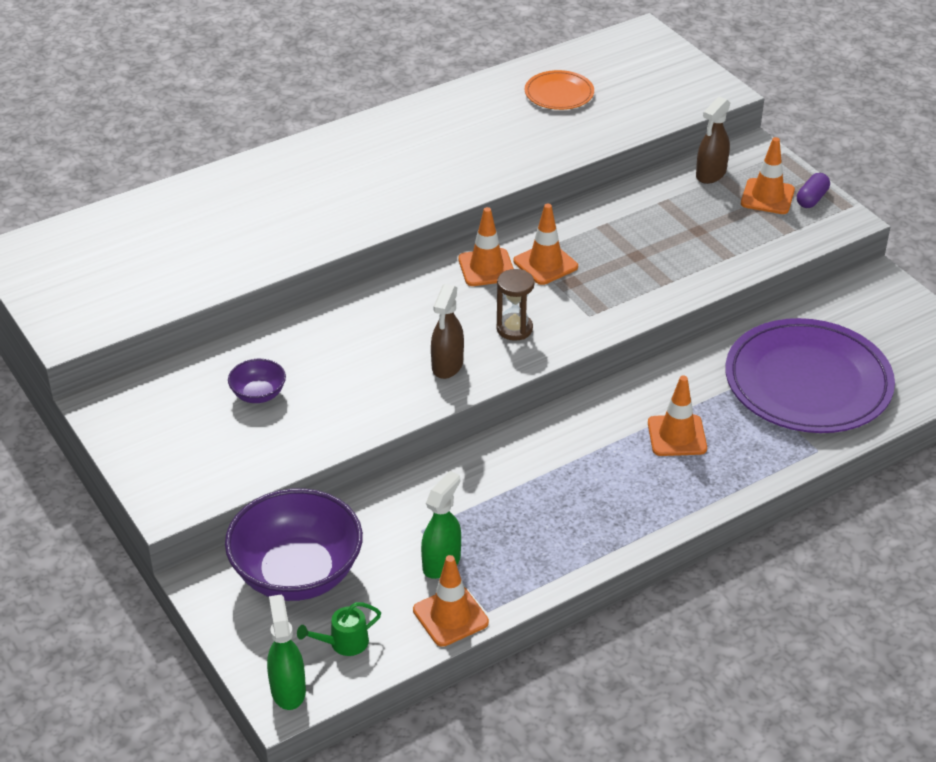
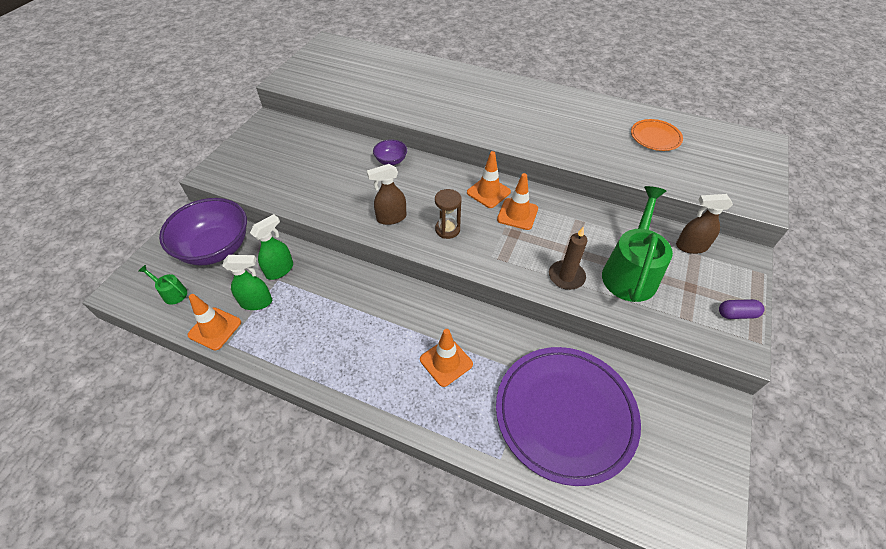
camera: 55 degrees right, 10 degrees up
purple bowl [228,359,286,403] -> purple bowl moved to [373,139,407,165]
green spray bottle [267,595,306,710] -> green spray bottle moved to [250,214,293,280]
orange traffic cone [741,137,795,214] -> none
none -> brown candle [549,227,588,290]
none -> green watering can [602,186,673,302]

